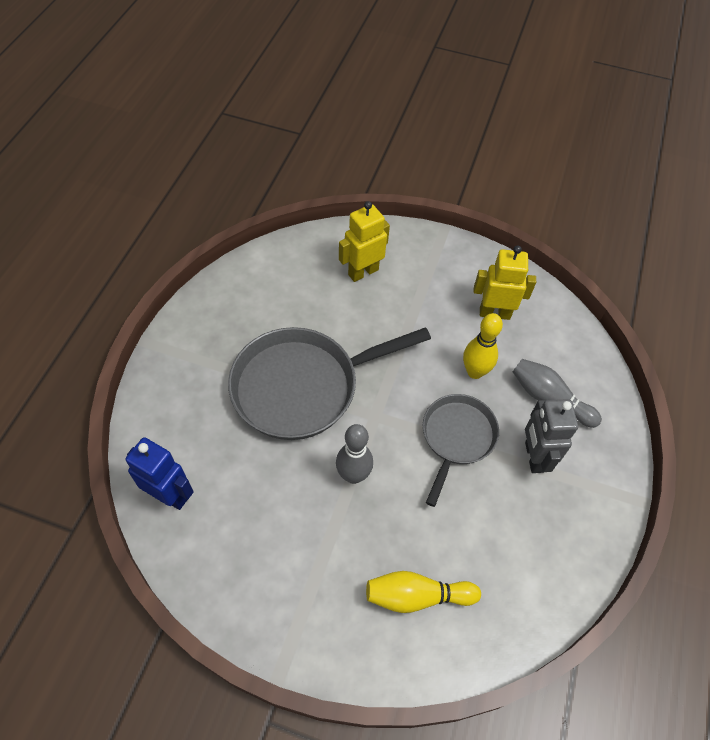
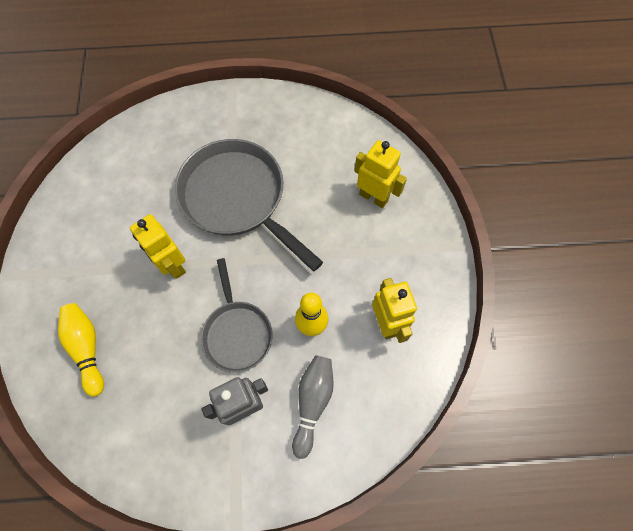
camera: 70 degrees right, 10 degrees up
blue robot [126,437,194,510] -> none
grey bowling pin [336,424,373,484] -> yellow robot [130,214,186,279]
grey pan [423,394,499,507] -> grey pan turned 75 degrees clockwise [201,258,273,372]

